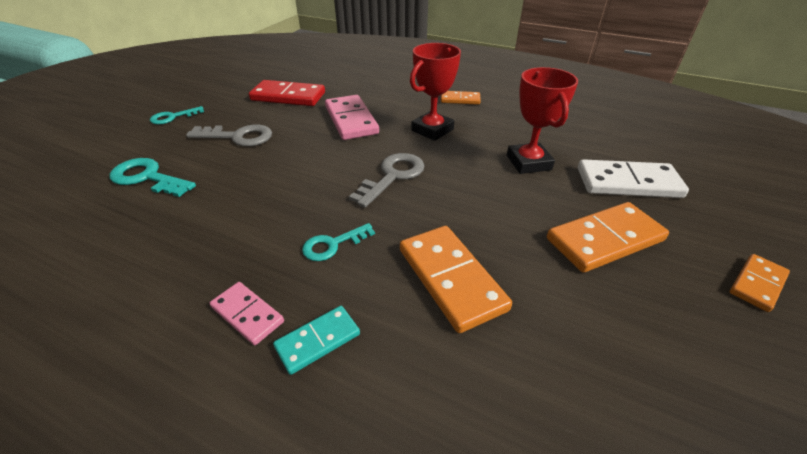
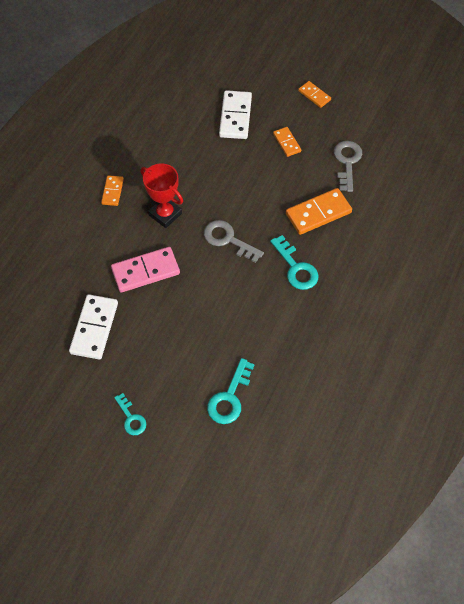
camera: 90 degrees left, 20 degrees up
grey key [186,124,272,146] -> grey key moved to [334,141,362,192]
pink domino [210,282,284,345] -> none
red domino [249,80,325,106] -> white domino [69,294,118,359]
turquoise domino [273,306,360,375] -> none
turquoise key [302,223,375,261] -> turquoise key [270,235,318,290], size x1.55
red trophy [507,67,578,174] -> none
orange domino [547,202,669,273] -> orange domino [273,127,301,157], size x0.57

